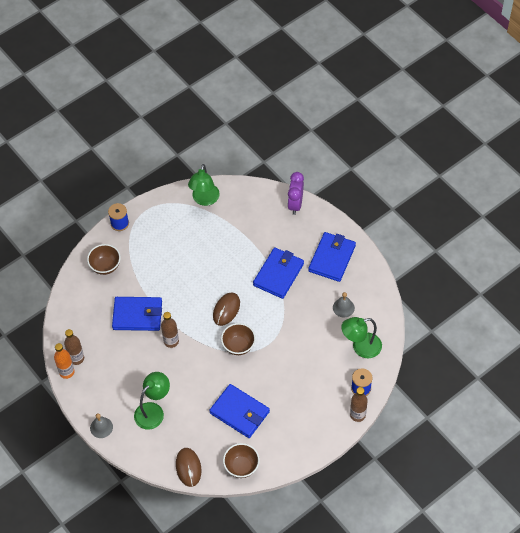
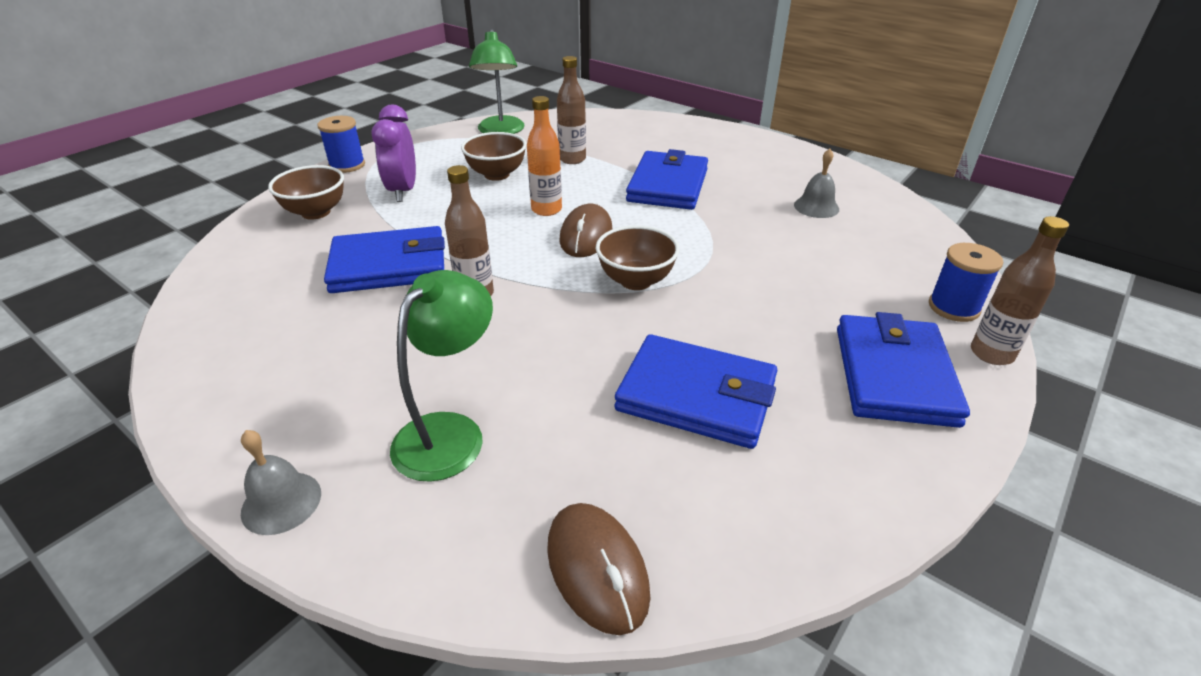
camera: 15 degrees left, 20 degrees down
orange bottle [54,343,75,379] -> orange bottle moved to [527,96,562,216]
brown bottle [64,329,84,365] -> brown bottle moved to [557,56,586,164]
brown bowl [223,443,260,478] -> brown bowl moved to [461,132,526,181]
purple clock [288,172,304,215] -> purple clock moved to [371,105,416,202]
blue wallet [308,232,356,282] -> blue wallet moved to [837,312,970,428]
green lamp [341,317,382,358] -> none

